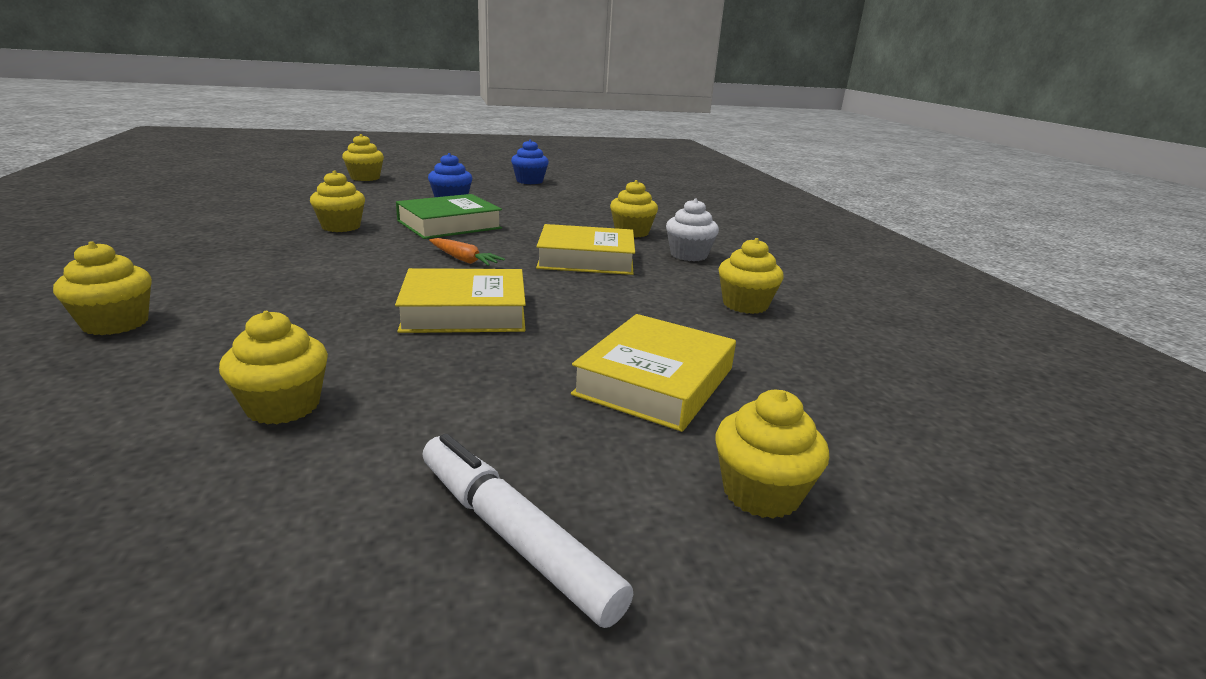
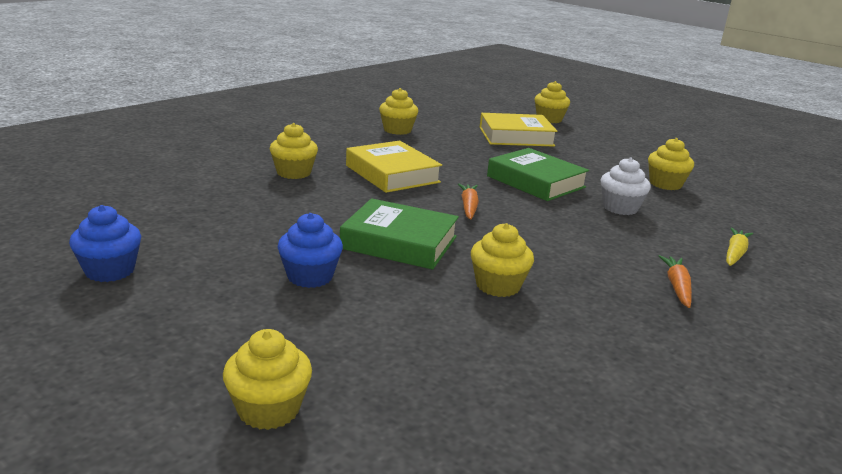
camera: 125 degrees left, 0 degrees up
yellow cupcake [53,241,152,335] -> yellow carrot [726,228,753,266]
yellow book [395,268,526,333] -> green book [487,148,589,201]
white marker [423,434,633,628] -> none
white cupcake [666,198,719,261] -> white cupcake moved to [601,157,651,215]
none -> orange carrot [659,255,692,308]

